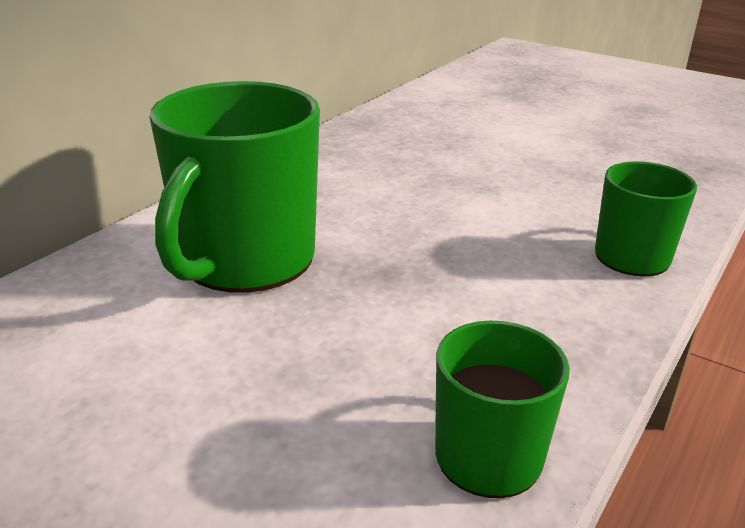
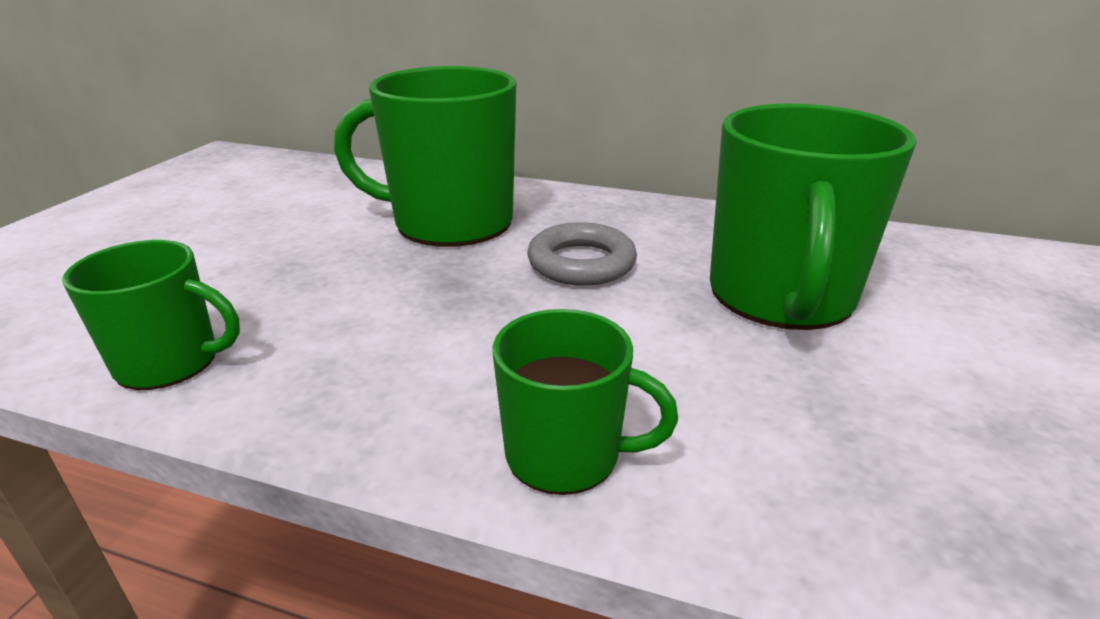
camera: 75 degrees right, 0 degrees up
none -> grey ring [527,222,637,286]
none -> green mug [710,104,916,330]

